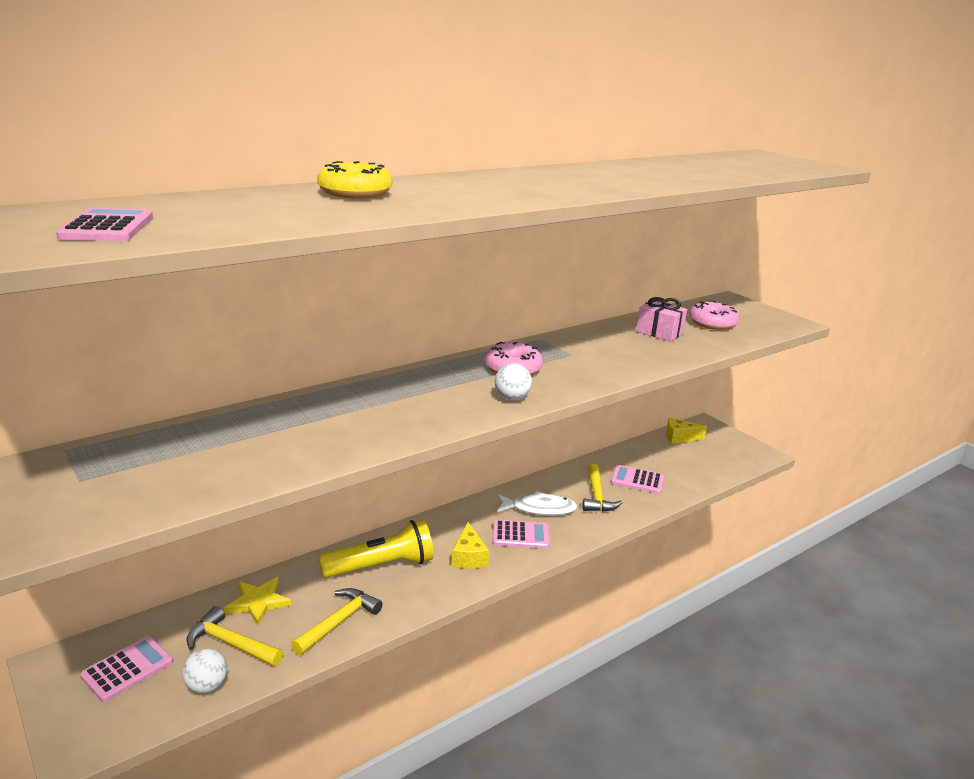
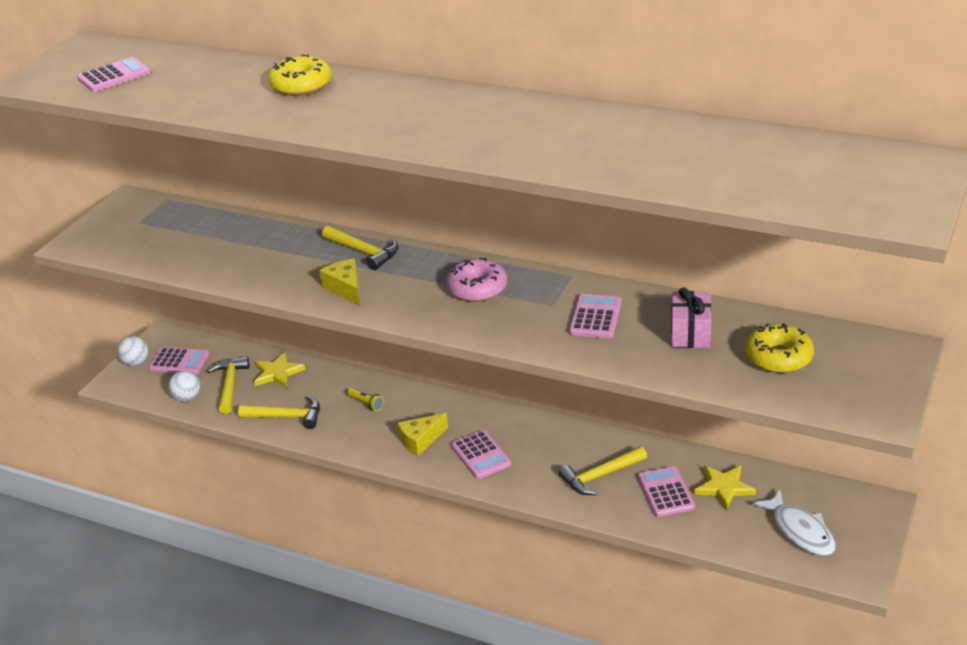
camera: 65 degrees right, 10 degrees up
yellow flashlight [318,519,434,578] -> yellow flashlight [347,388,384,411], size x0.41
white ball [495,363,532,401] -> white ball moved to [118,336,148,366]
white fish [497,491,578,516] -> white fish moved to [752,489,836,556]
yellow cheese [666,417,707,444] -> yellow cheese moved to [319,259,360,306]
pink donut [689,301,739,330] -> yellow donut [745,323,814,373]
none -> yellow hammer [322,226,399,270]
none -> pink calculator [569,294,622,338]
none -> yellow star [694,466,756,510]

